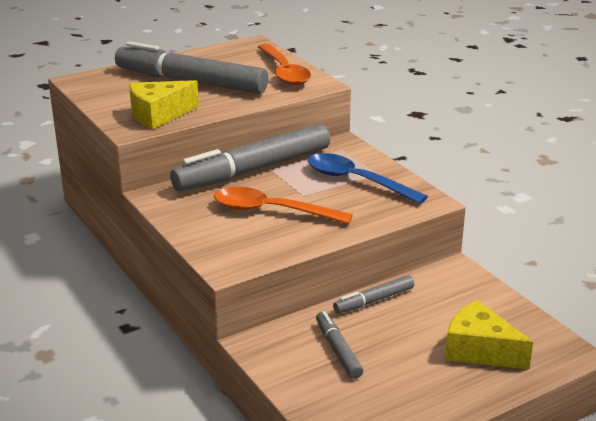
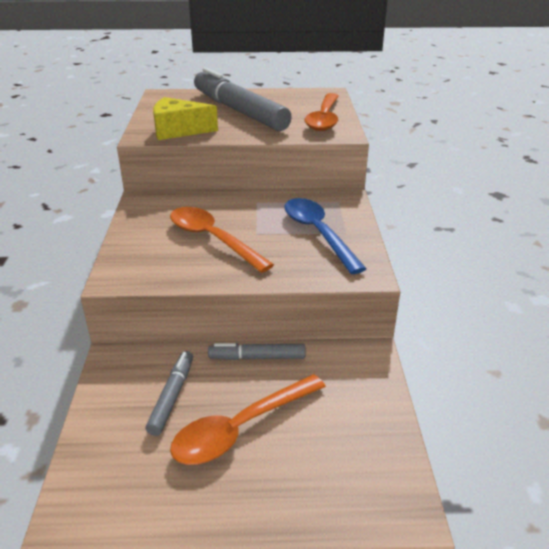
camera: 30 degrees right, 5 degrees up
grey marker [170,124,330,191] -> none
yellow cheese [445,300,533,369] -> none
none -> orange spoon [170,374,326,465]

